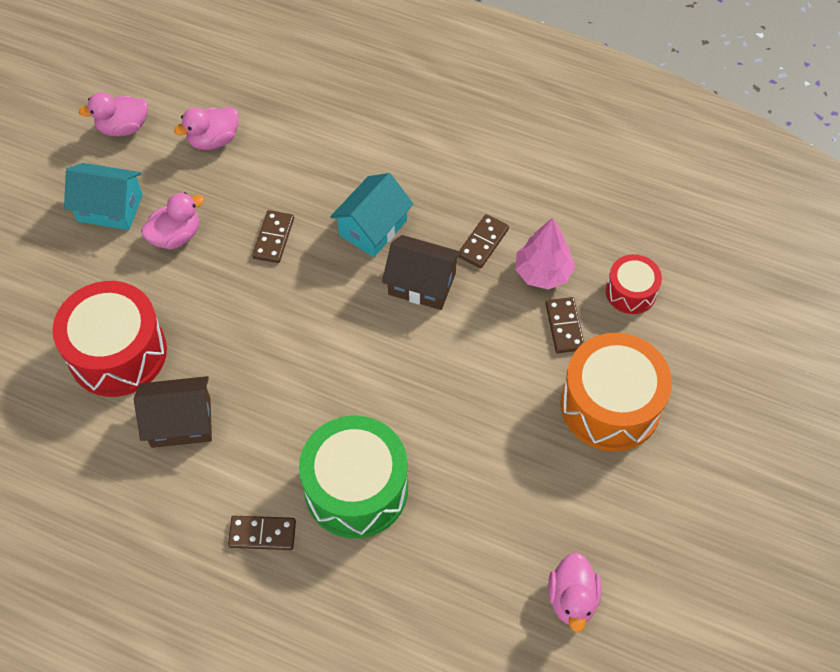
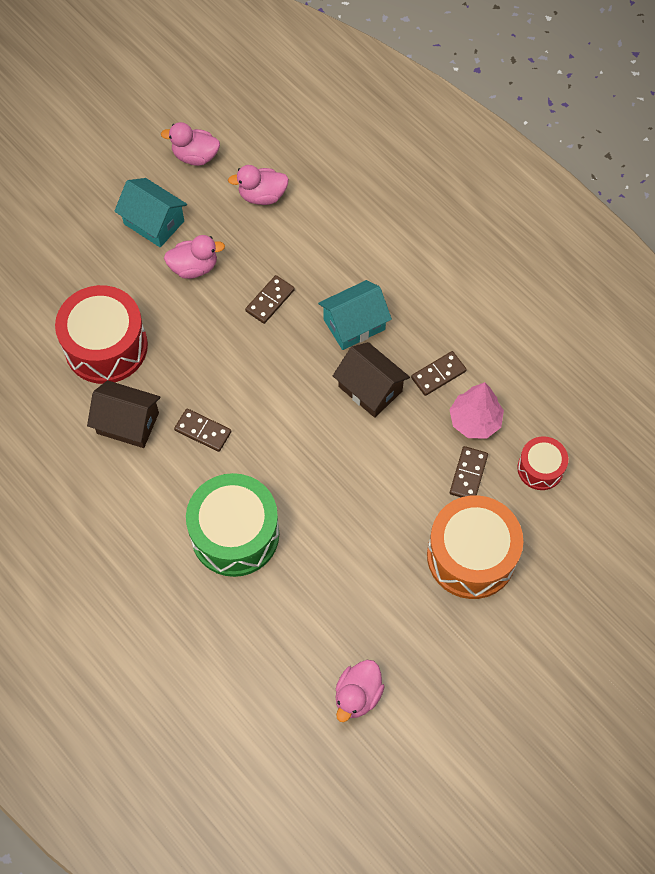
camera: 25 degrees right, 5 degrees up
brown domino [228,516,296,550] -> brown domino moved to [174,408,231,452]

